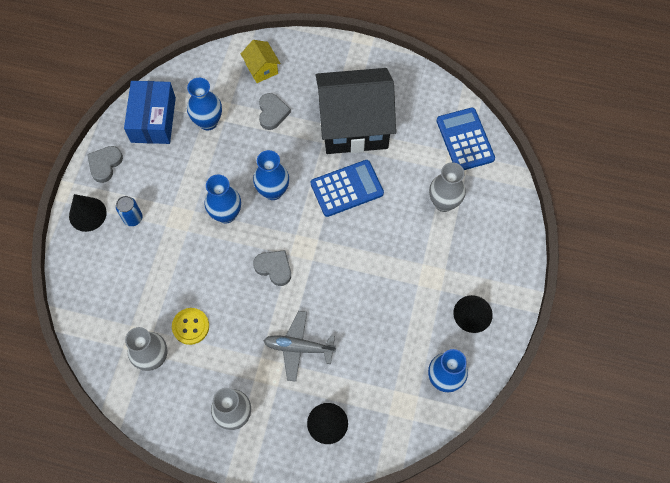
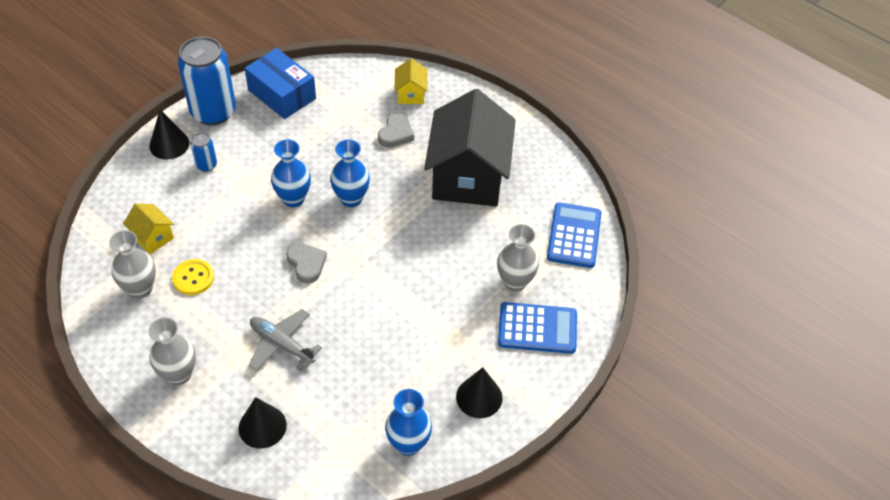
camera: 25 degrees right, 15 degrees down
grey heart [87,146,123,183] -> blue can [178,36,236,125]
blue box [124,81,176,144] -> blue box turned 75 degrees counterclockwise [244,48,316,119]
blue vase [187,78,222,131] -> none
blue calculator [311,160,384,217] -> blue calculator moved to [498,302,577,354]
black house [316,68,396,154] -> black house turned 75 degrees clockwise [424,89,516,207]
none -> yellow house [123,203,174,254]

